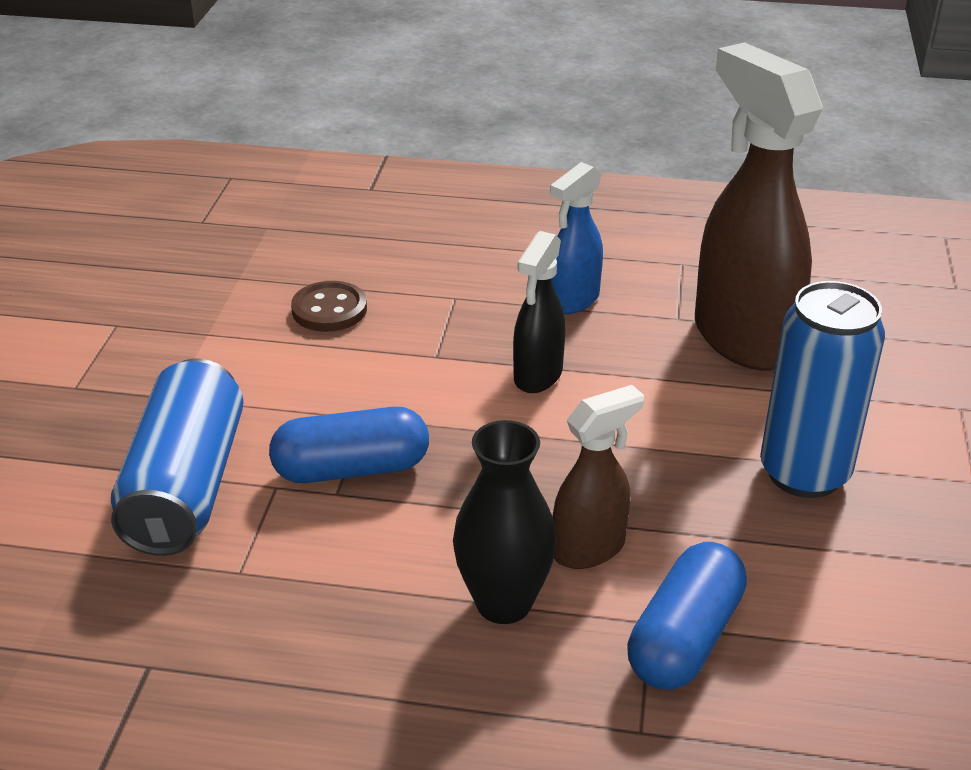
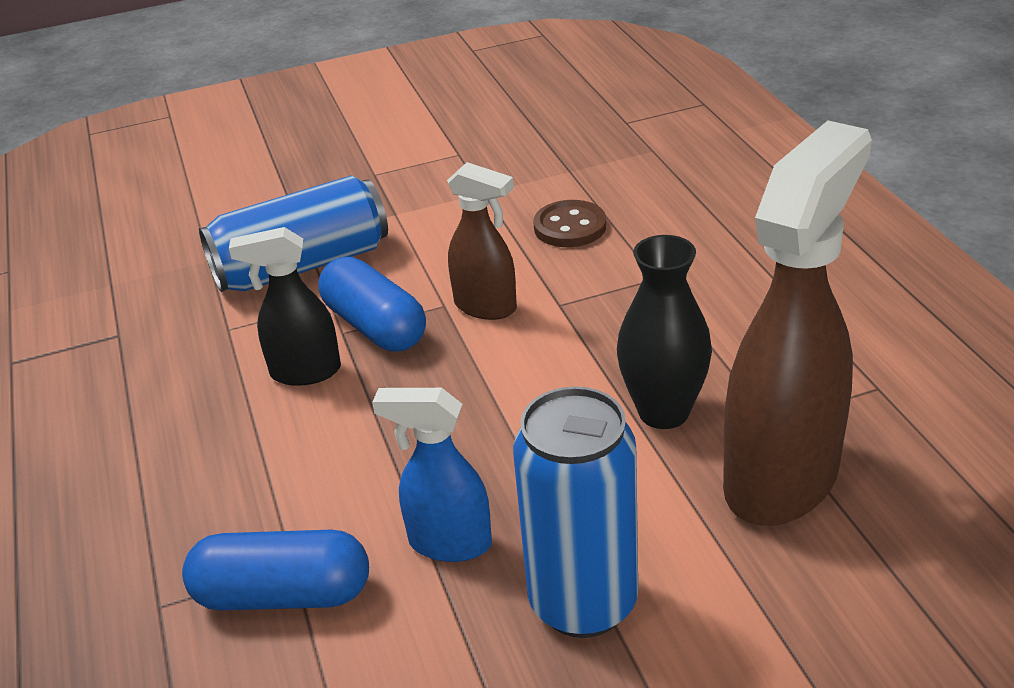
camera: 65 degrees right, 0 degrees up
black vase [453,420,557,624] -> black vase moved to [617,235,712,429]
black spray bottle [513,231,565,393] -> black spray bottle moved to [229,227,341,386]
blue spray bottle [550,162,603,314] -> blue spray bottle moved to [372,388,492,562]
brown spray bottle [553,385,644,569] -> brown spray bottle moved to [447,162,517,320]

